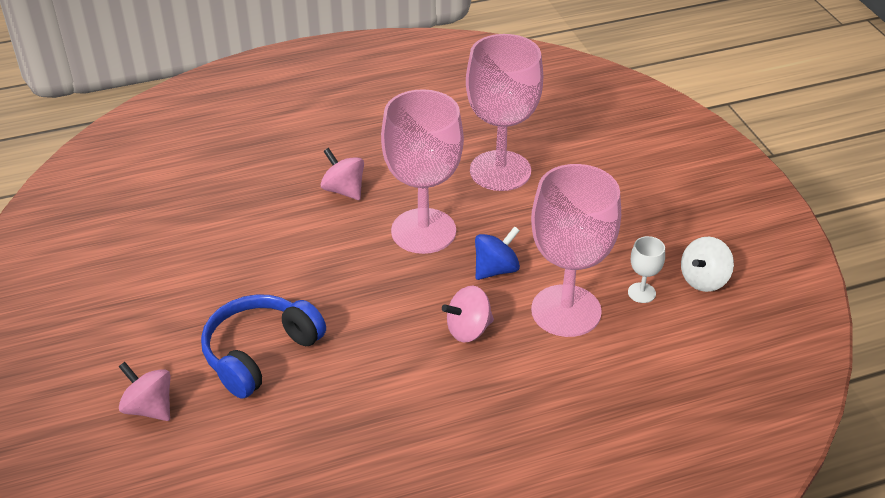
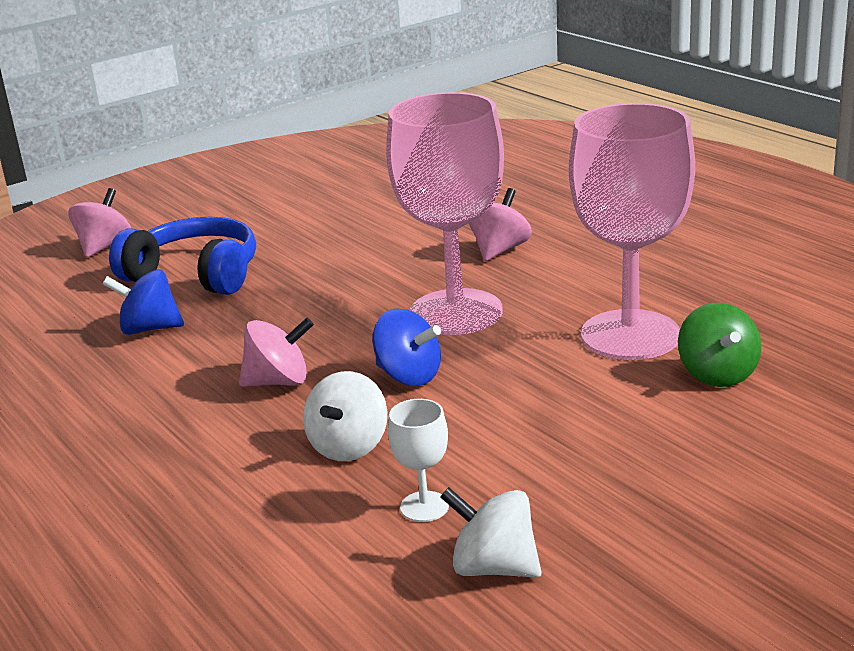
camera: 75 degrees right, 15 degrees down
pink spinning top [442,286,494,342] -> pink spinning top turned 120 degrees clockwise [239,318,314,387]
pink goblet [531,164,621,337] -> white spinning top [303,371,387,461]
none -> blue spinning top [103,269,184,335]
none -> green spinning top [678,303,762,387]

